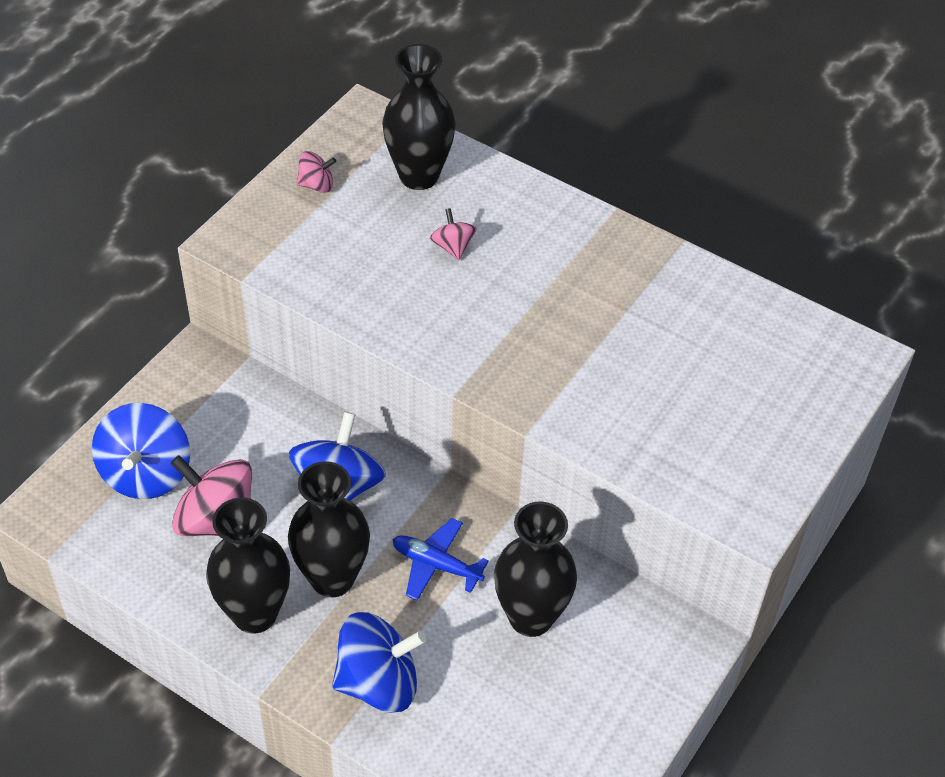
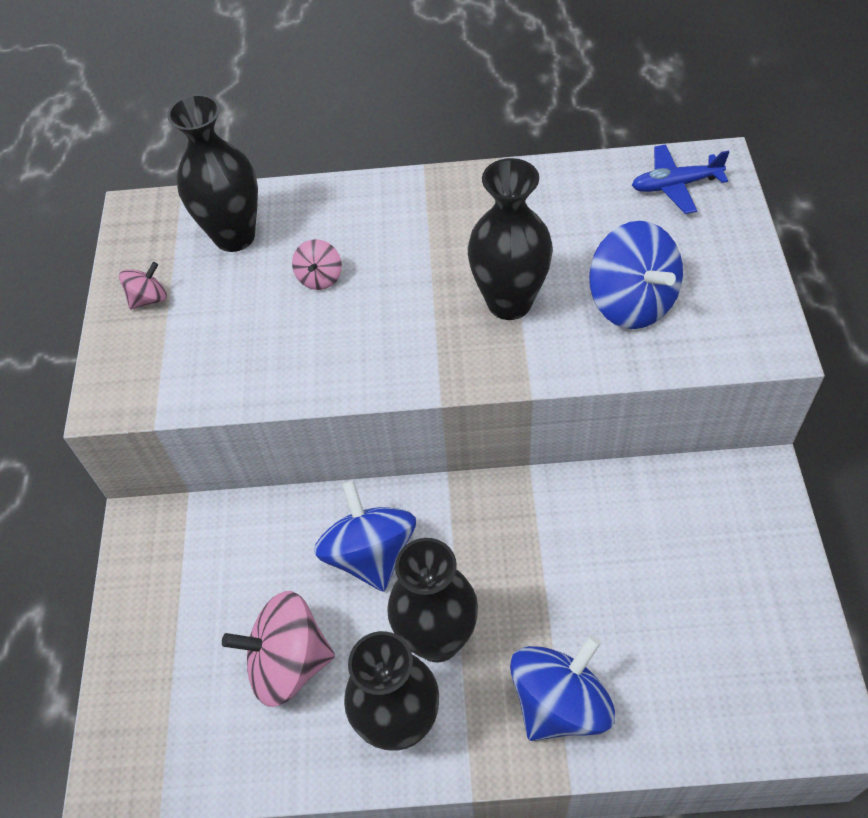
camera: 30 degrees left, 5 degrees up
blue spinning top [92,403,190,499] -> blue spinning top moved to [589,221,683,329]
blue plane [393,518,489,601] -> blue plane moved to [632,144,729,214]
pink spinning top [430,208,477,260] -> pink spinning top turned 120 degrees counterclockwise [292,239,342,290]
black vase [494,502,577,637] -> black vase moved to [468,158,553,320]

